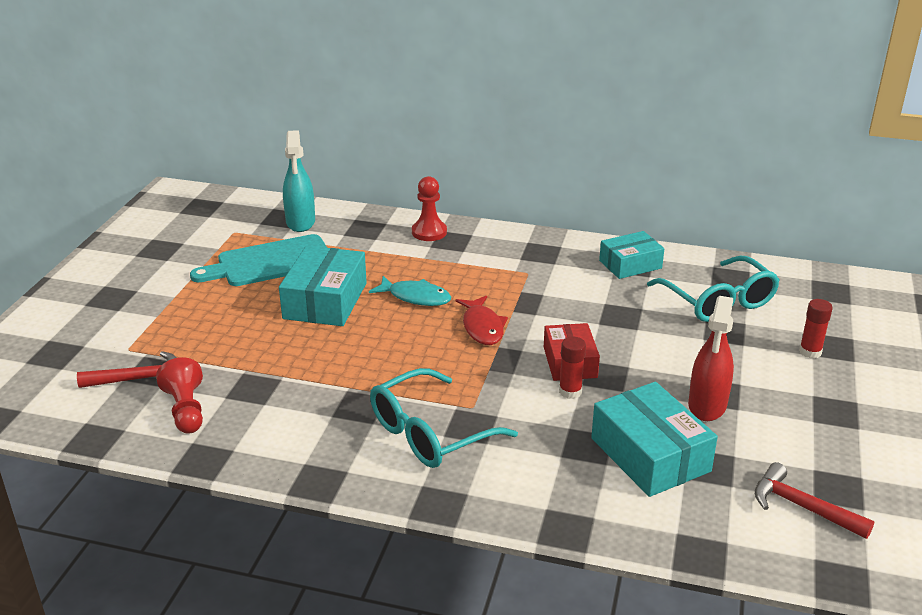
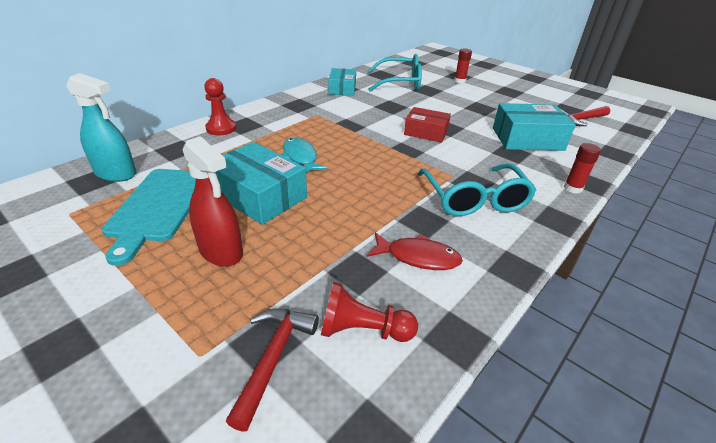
camera: 65 degrees left, 5 degrees up
turquoise fish [369,276,451,306] -> turquoise fish turned 75 degrees counterclockwise [282,137,328,172]
red fish [456,296,508,345] -> red fish moved to [367,232,463,270]
red glue stick [559,337,586,399] -> red glue stick moved to [564,143,601,194]
red spray bottle [688,296,734,421] -> red spray bottle moved to [183,136,243,267]

